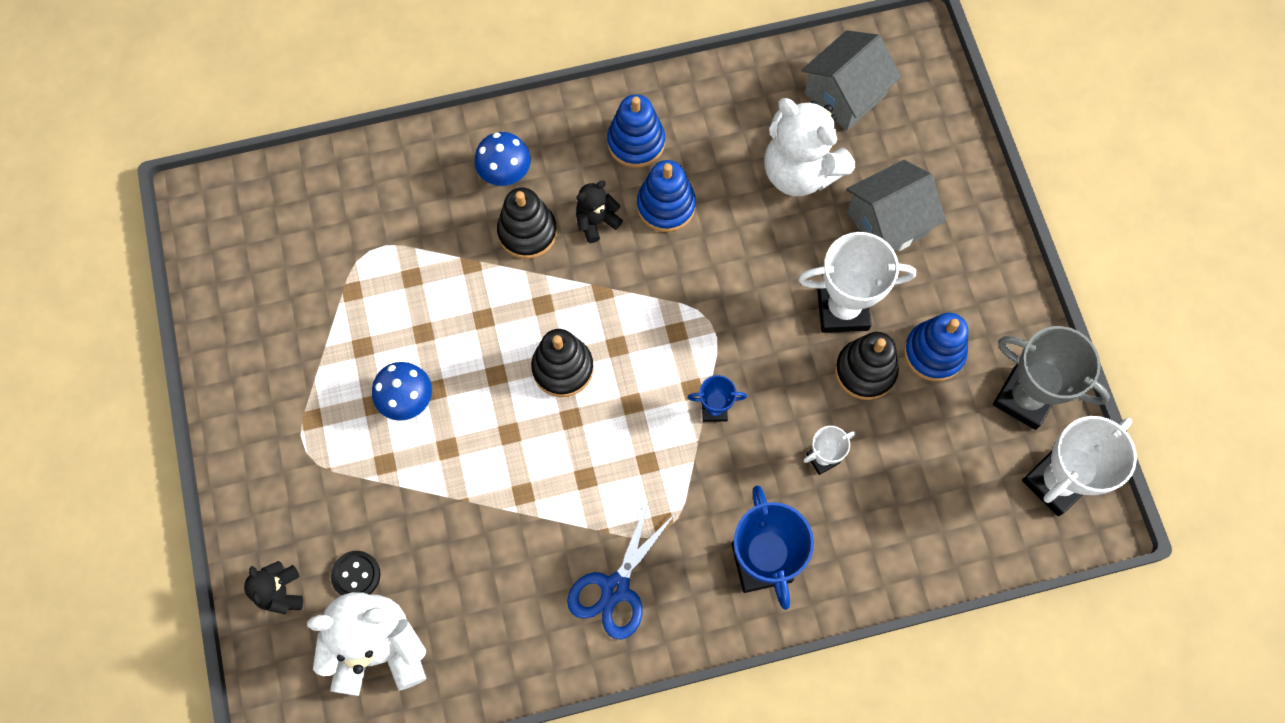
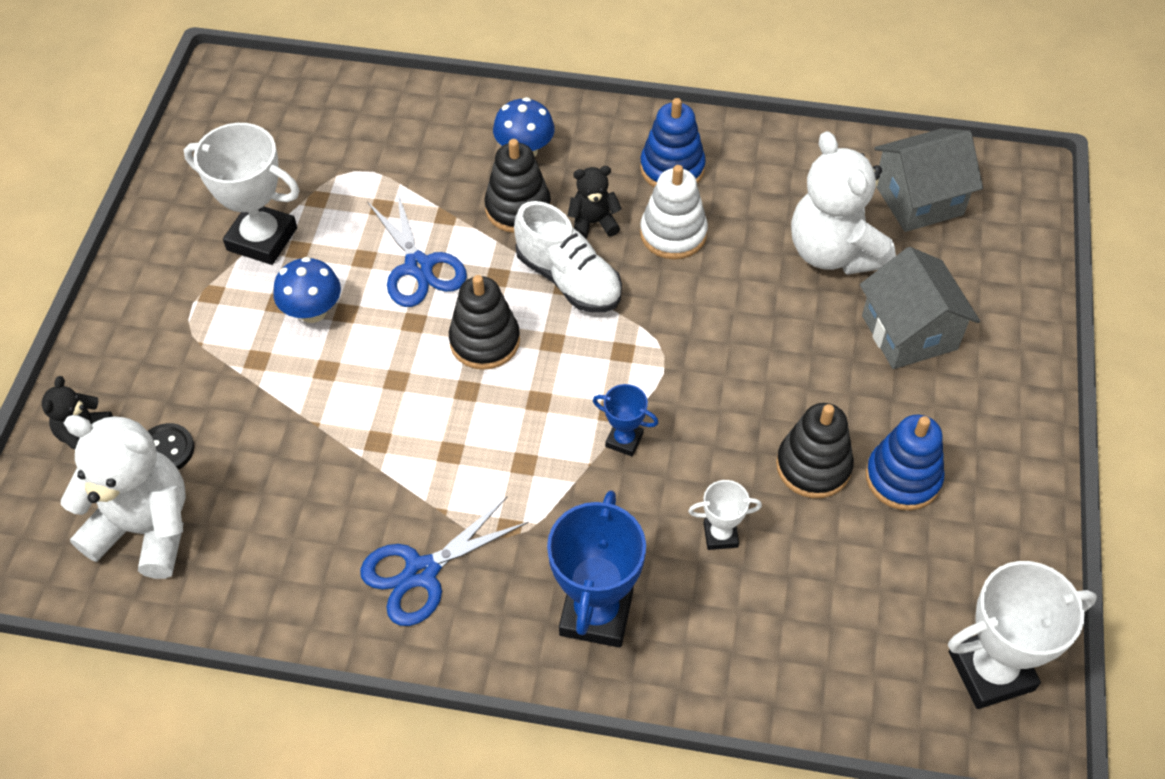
camera: 25 degrees right, 15 degrees down
blue stacking toy [637,160,696,232] -> white stacking toy [640,165,708,259]
white trophy [798,232,916,333] -> white trophy moved to [184,123,300,265]
grey house [846,160,946,252] -> grey house turned 75 degrees clockwise [860,247,980,369]
grey trophy [993,326,1110,430] -> none
none -> blue scissors [367,190,467,307]
none -> white shoe [514,201,622,312]

